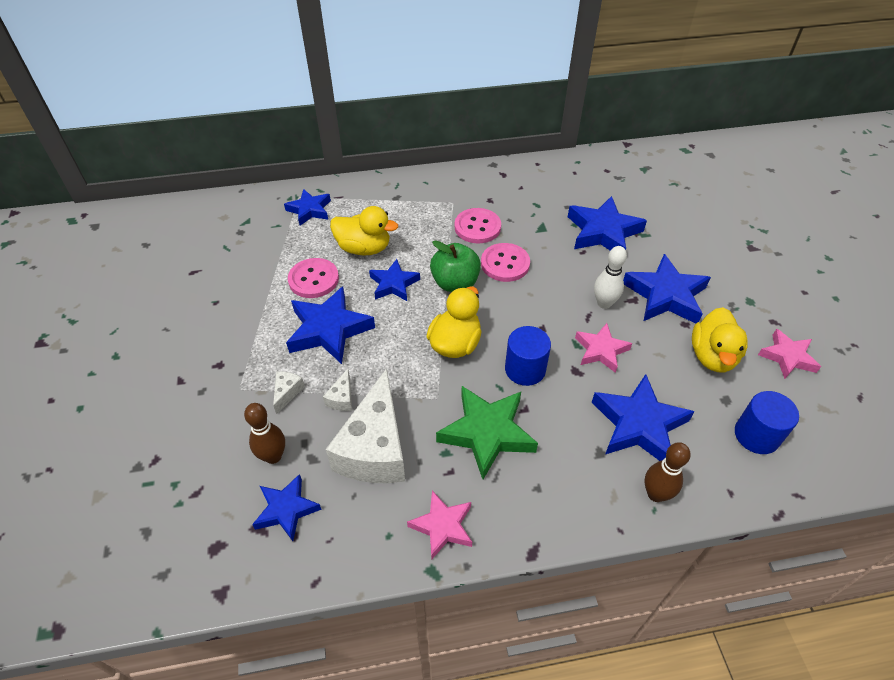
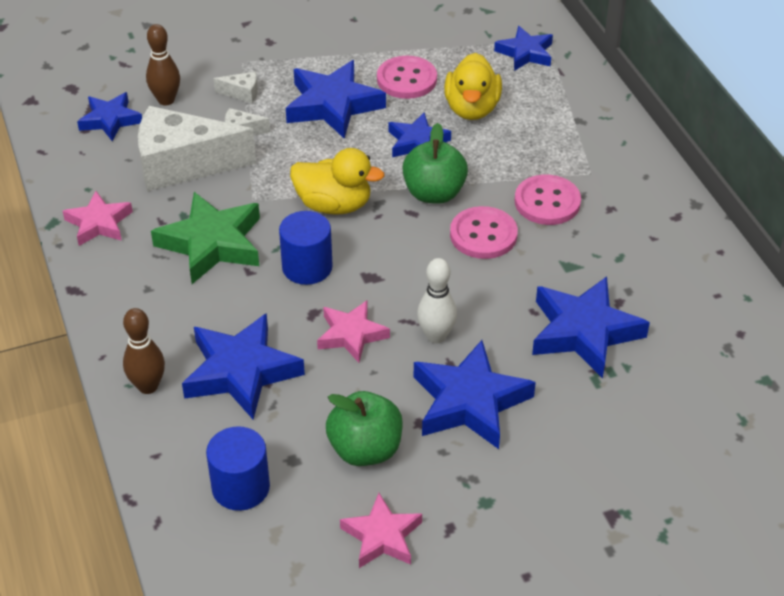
camera: 80 degrees right, 5 degrees down
yellow duck [692,307,748,372] -> green apple [326,391,403,466]

